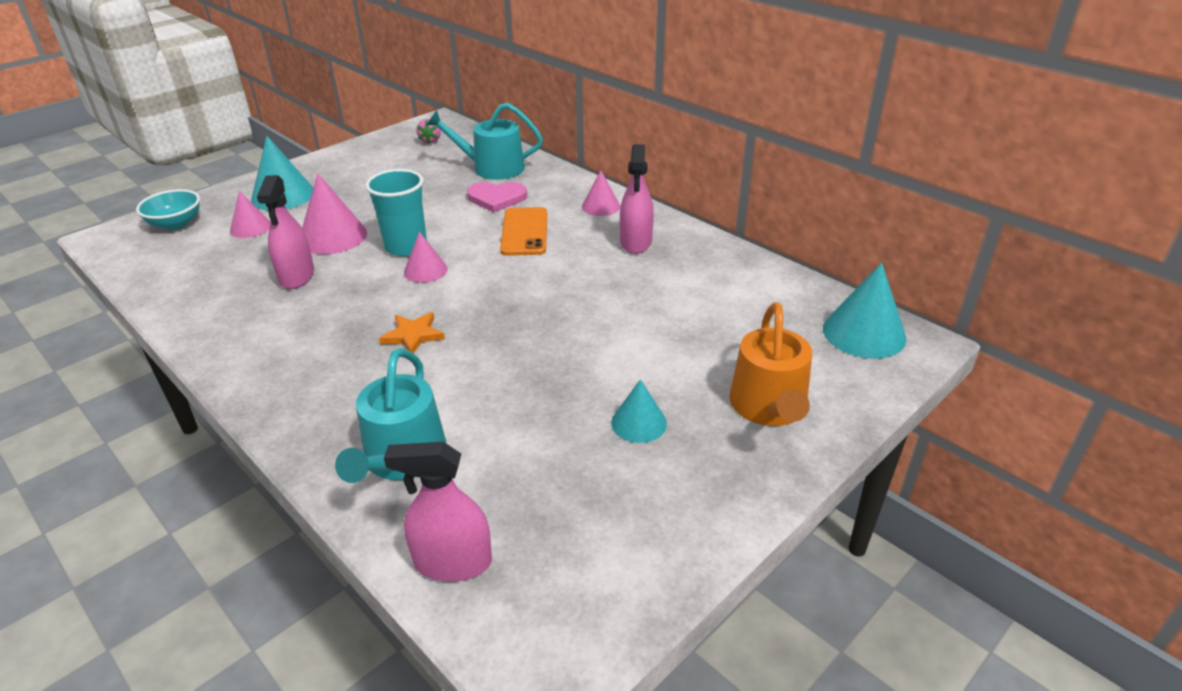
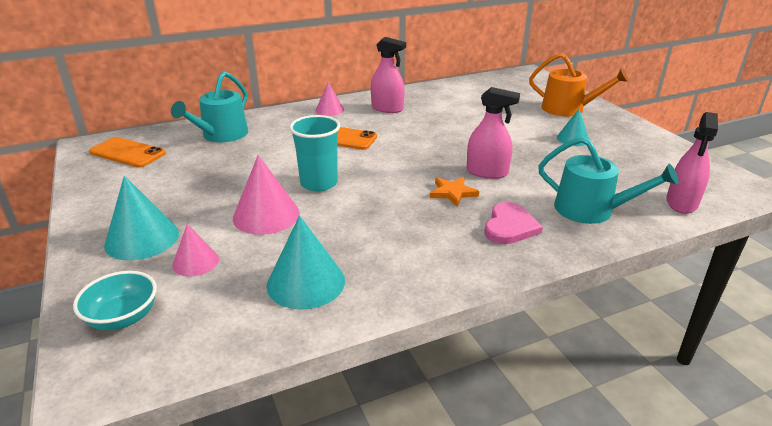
camera: 70 degrees left, 5 degrees down
pink spray bottle [257,175,314,289] -> pink spray bottle moved to [467,87,520,179]
pink cone [404,232,448,283] -> none
pink strawberry [417,119,441,144] -> orange phone [89,137,166,168]
pink heart [467,182,527,212] -> pink heart moved to [484,202,543,244]
turquoise cone [823,262,907,359] -> turquoise cone moved to [267,215,345,310]

